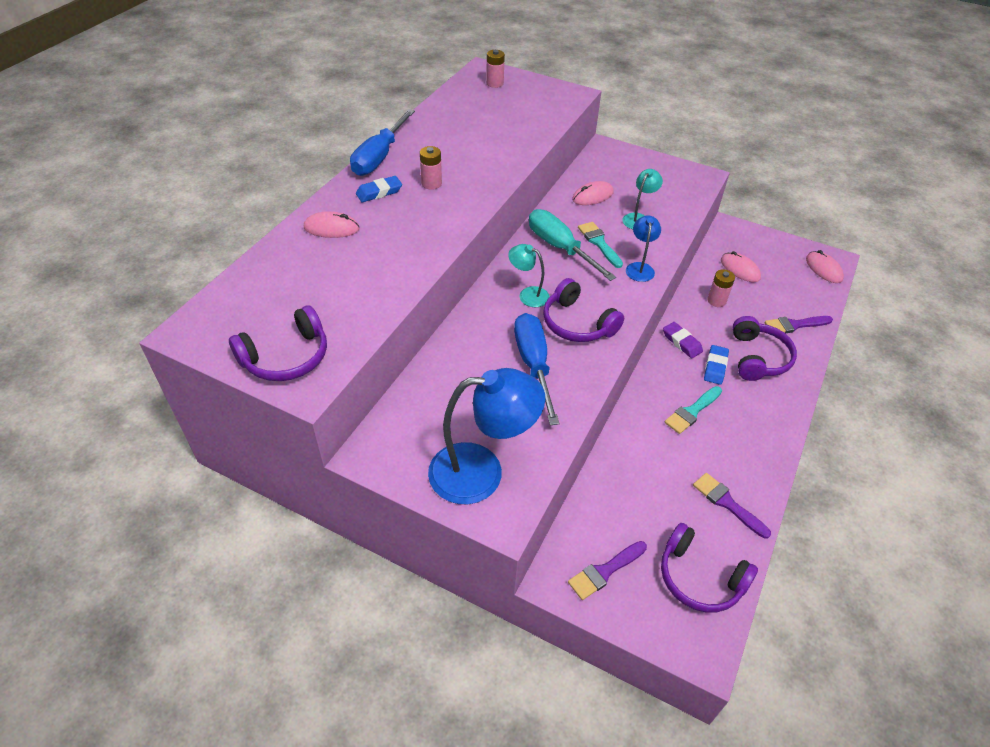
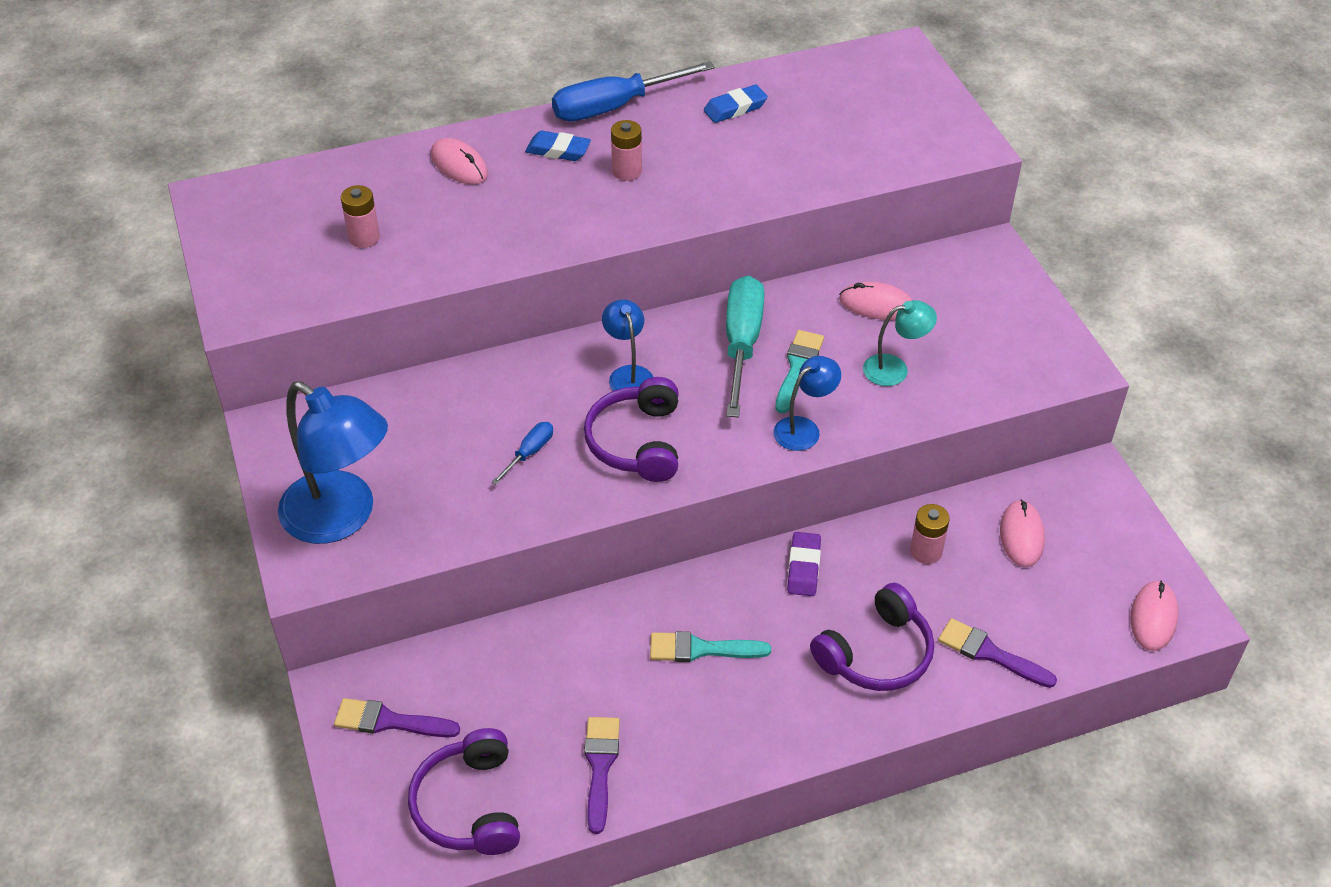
camera: 45 degrees right, 0 degrees up
purple headphones [229,306,327,381] -> none
pink battery [486,50,505,88] -> pink battery moved to [341,185,380,248]
turquoise lamp [508,244,550,307] -> blue lamp [602,299,653,391]
blue screwdriver [514,313,560,425] -> blue screwdriver [491,422,553,485], size x0.47
blue eraser [704,345,729,385] -> blue eraser moved to [704,84,768,123]

